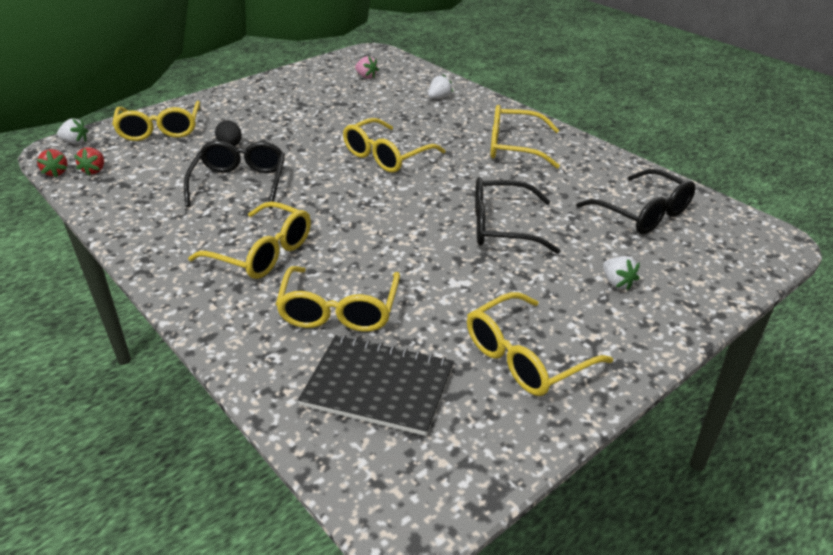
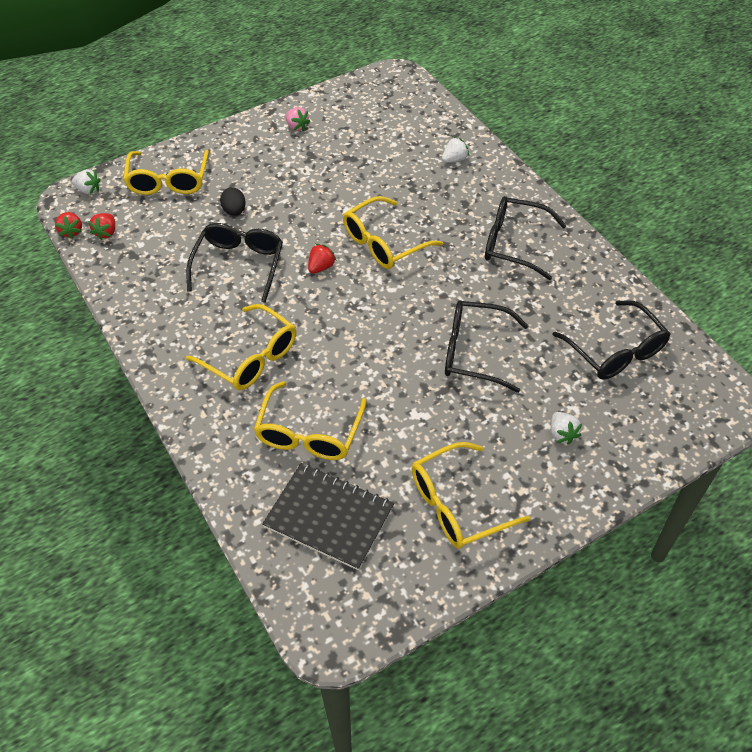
camera: 10 degrees right, 15 degrees up
pink strawberry [355,56,379,79] -> pink strawberry moved to [286,107,310,131]
yellow glasses [490,105,560,169] -> black glasses [485,196,566,280]
none -> red strawberry [308,244,337,274]

